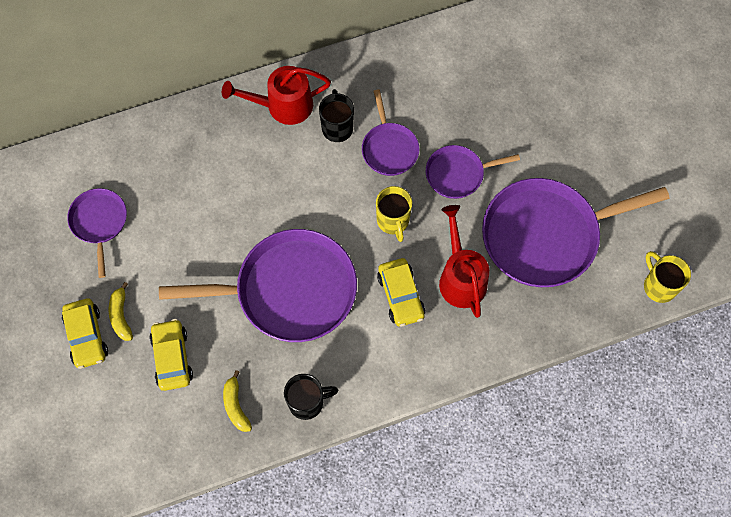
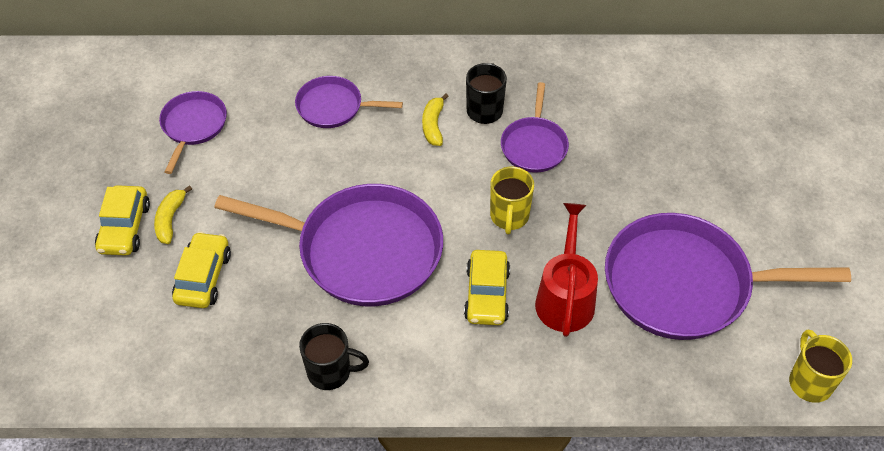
camera: 20 degrees right, 15 degrees down
red watering can [222,66,331,125] -> none
yellow banana [223,370,252,432] -> yellow banana moved to [422,94,449,146]
purple pan [426,145,520,199] -> purple pan moved to [295,76,403,128]

